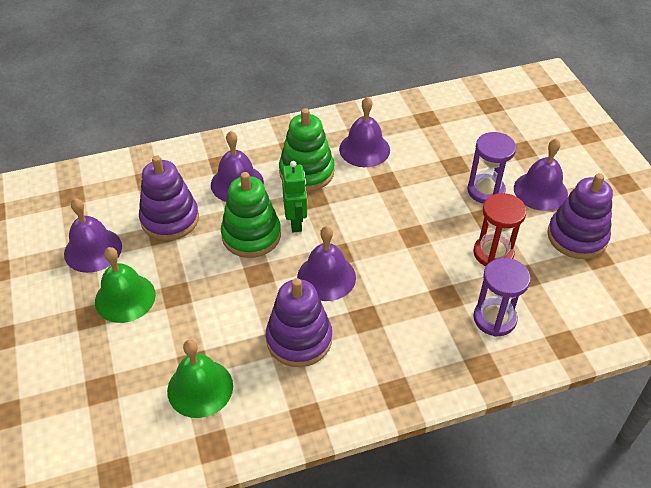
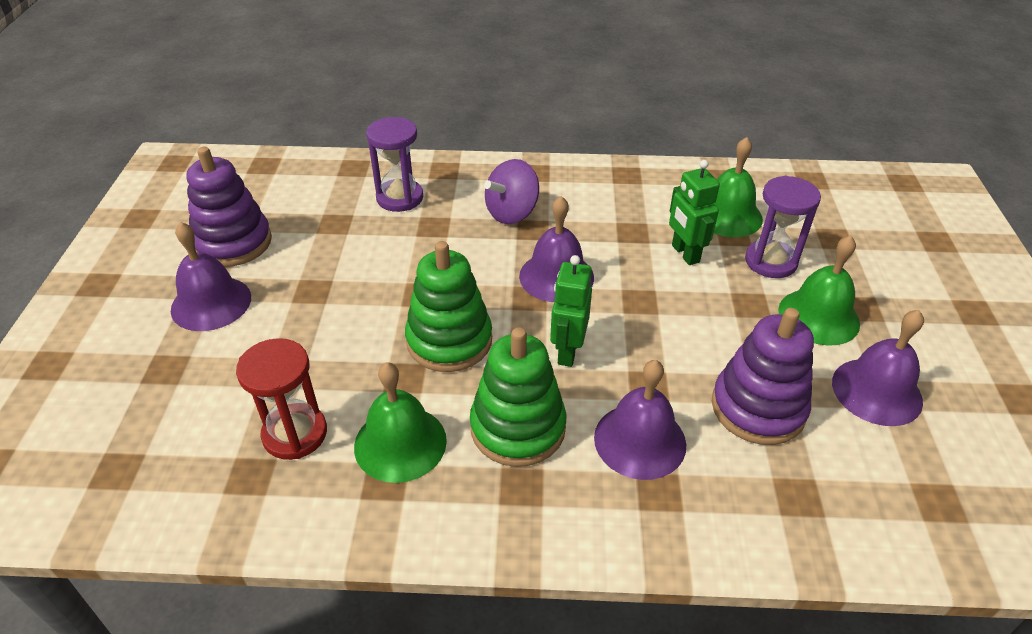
camera: 160 degrees left, 5 degrees down
green stacking toy [221,172,281,258] -> green stacking toy moved to [405,241,492,372]
purple stacking toy [266,278,332,367] -> none
purple bell [339,97,390,167] -> green bell [354,362,447,483]
purple hourglass [467,132,516,204] -> purple hourglass moved to [745,176,821,278]
red hourglass [473,193,527,266] -> red hourglass moved to [236,338,327,460]
none -> purple spinning top [484,159,539,224]
none -> green robot [669,160,720,265]

